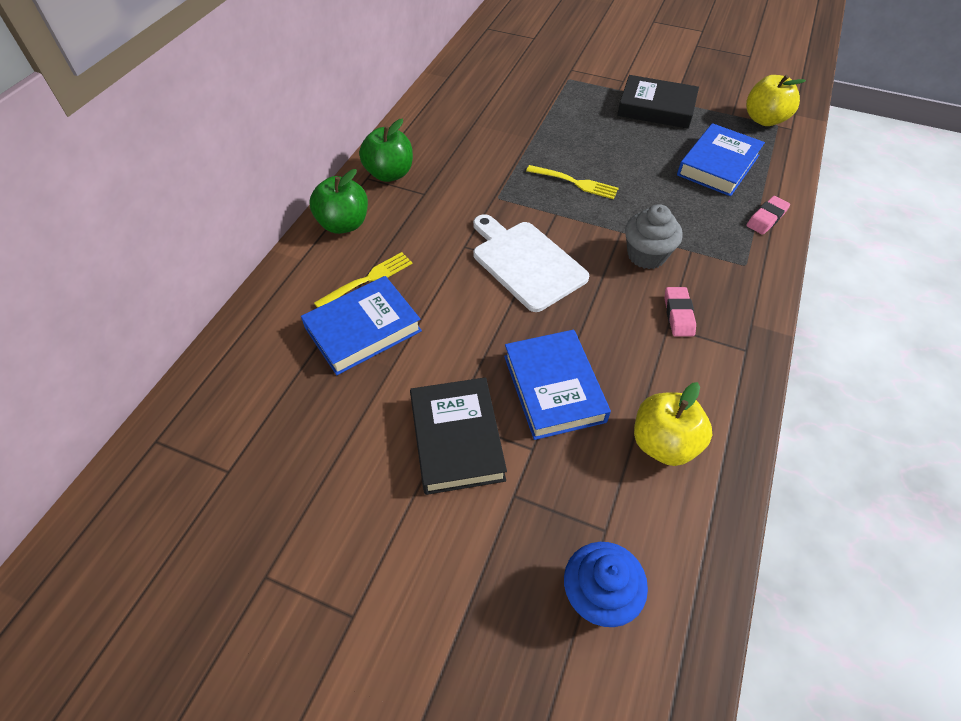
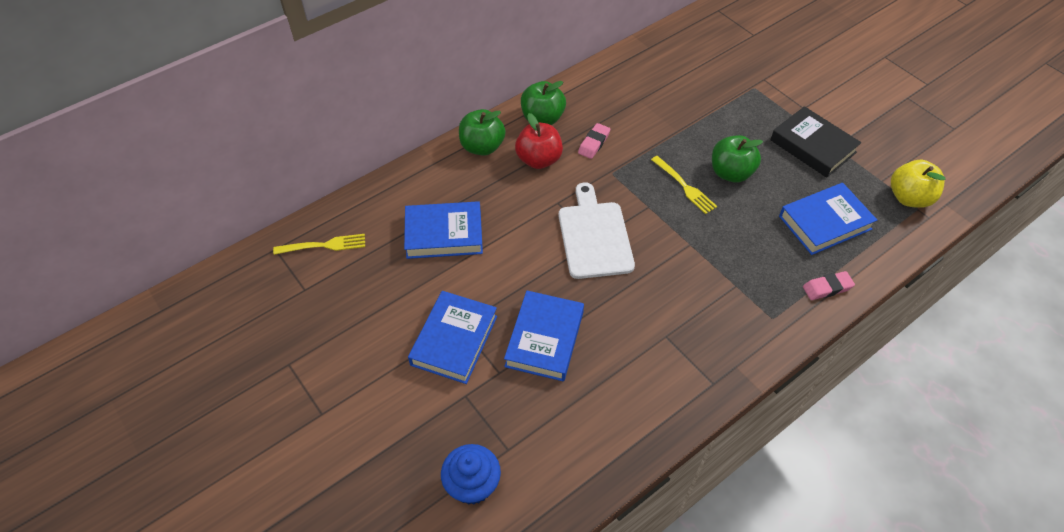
camera: 30 degrees right, 0 degrees up
yellow fork [314,252,413,308] -> yellow fork moved to [273,234,365,255]
black book [410,377,507,495] -> blue book [408,291,497,384]
grey cupcake [625,204,683,269] -> none
yellow apple [634,382,712,466] -> none
pink eraser [664,287,696,336] -> pink eraser moved to [578,123,610,159]
none -> red apple [515,113,563,169]
none -> green apple [712,135,763,183]

